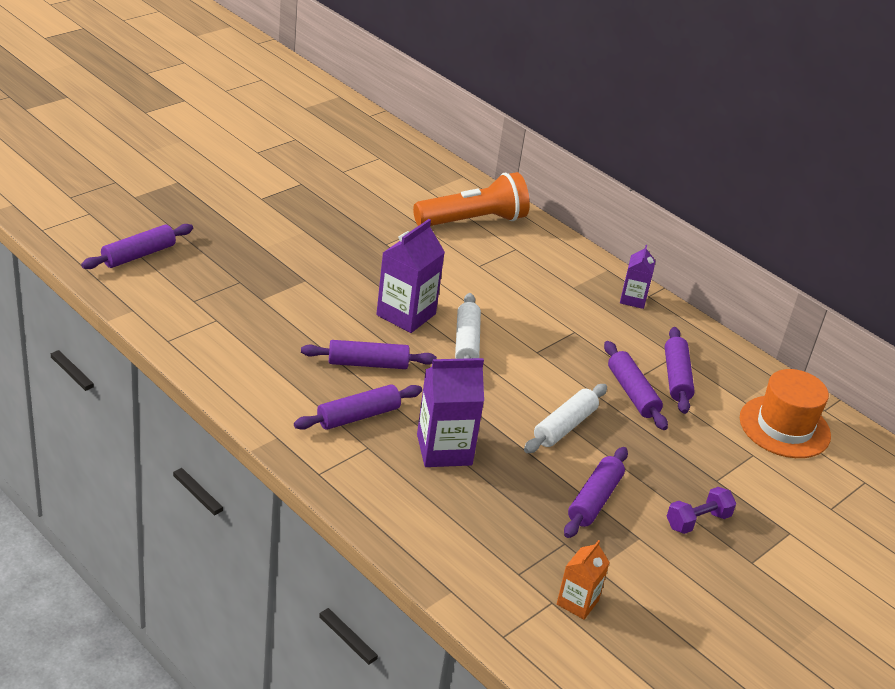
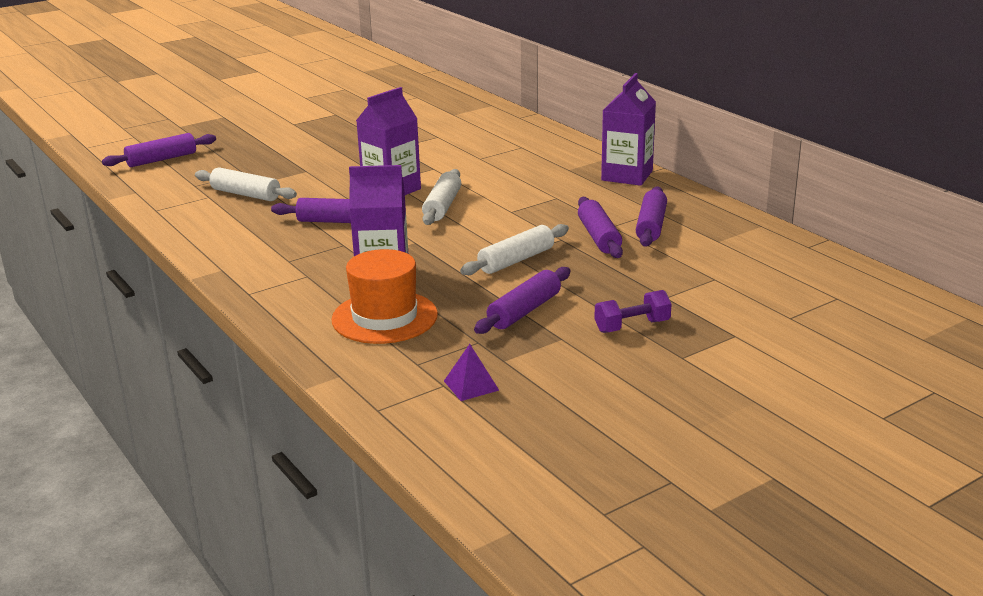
camera: 15 degrees right, 10 degrees down
purple rolling pin [294,384,422,430] -> none
orange flashlight [413,172,530,226] -> none
orange carton [557,540,610,619] -> purple pyramid [444,344,499,401]
purple carton [620,245,655,309] -> purple carton [601,73,656,186], size x1.69
orange hat [740,369,831,458] -> orange hat moved to [332,249,438,344]
none -> white rolling pin [195,167,297,201]

